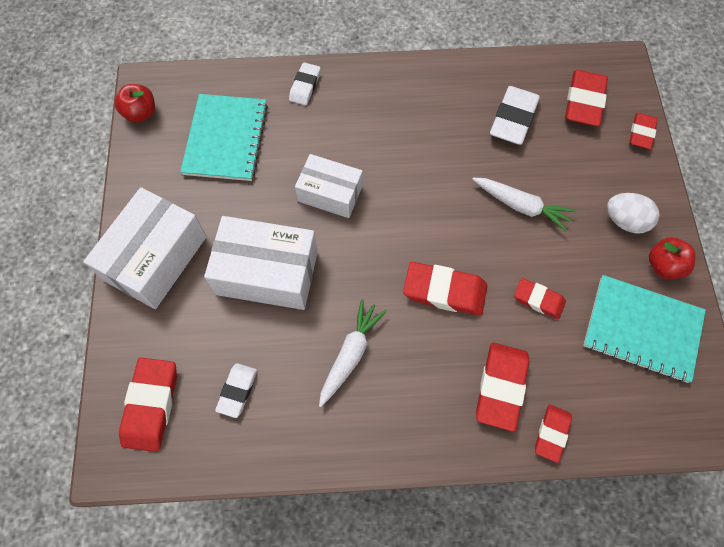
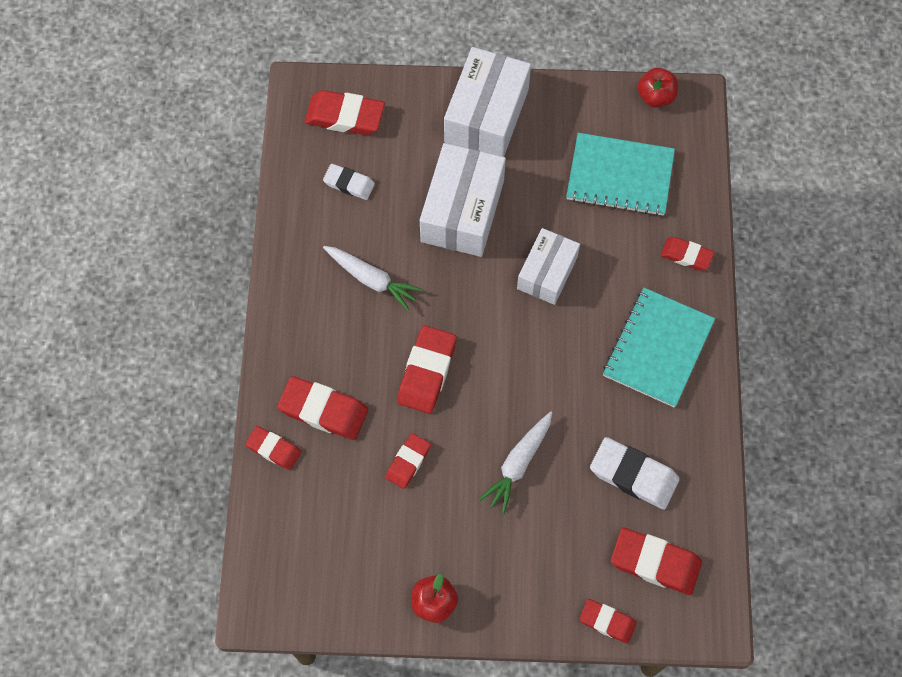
camera: 95 degrees right, 0 degrees up
white box [83,187,207,309] -> white box turned 75 degrees clockwise [444,47,531,157]
white eraser [289,62,321,105] -> red eraser [661,237,714,271]
turquoise notebook [583,275,706,383] -> turquoise notebook moved to [603,288,715,408]
white egg [607,193,659,234] -> none

